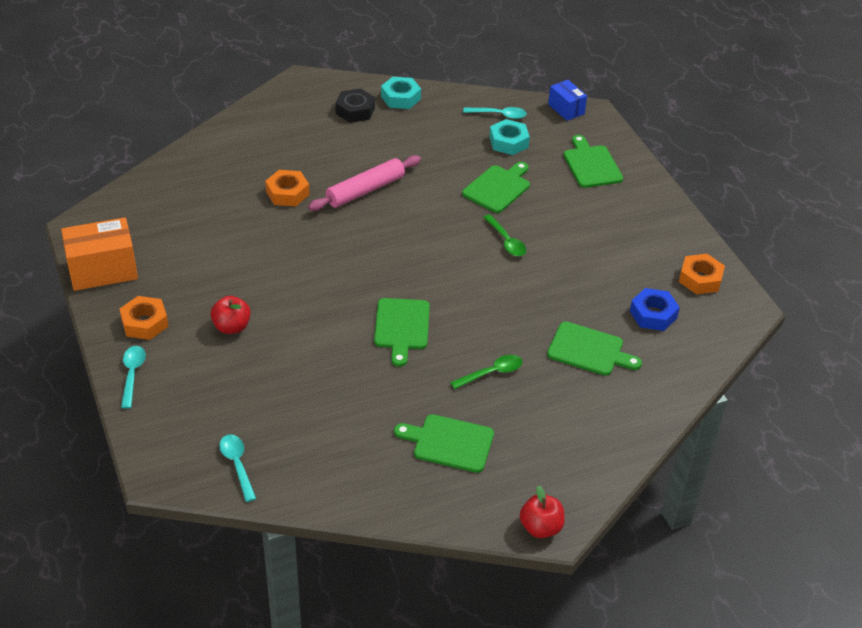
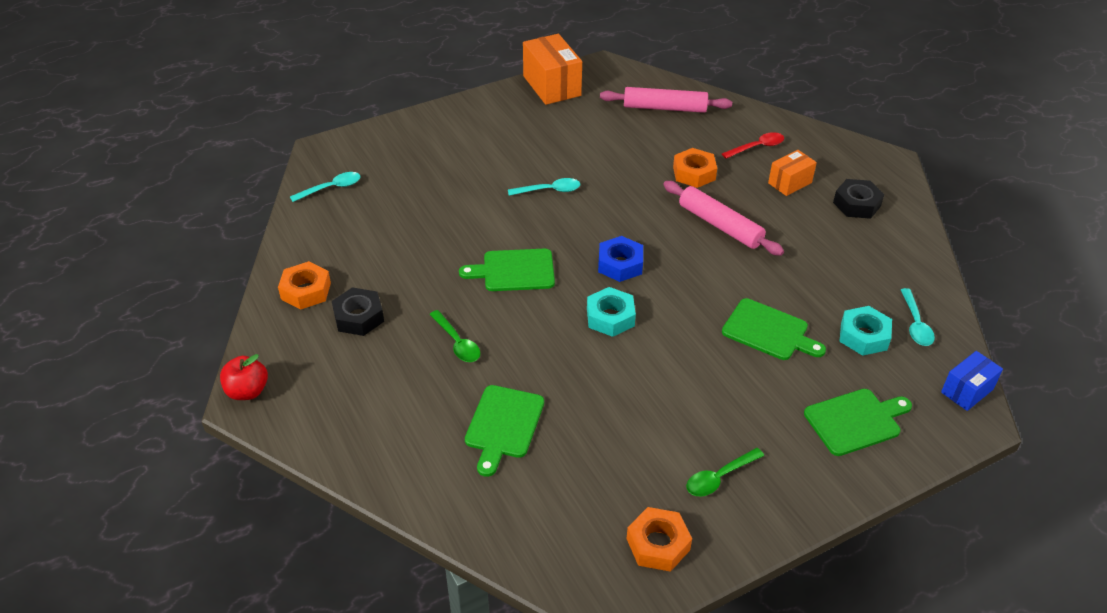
camera: 85 degrees right, 0 degrees up
orange nut [119,296,169,340] -> orange nut moved to [278,261,331,310]
turquoise spoon [121,346,146,409] -> turquoise spoon moved to [508,178,580,196]
red apple [211,296,251,334] -> none
turquoise nut [381,77,421,109] -> turquoise nut moved to [587,287,636,337]
green cutting board [394,414,494,473] -> black nut [332,287,384,336]
green spoon [483,214,526,256] -> green spoon moved to [686,448,764,496]
blue nut [630,288,680,331] -> blue nut moved to [598,236,643,282]
none -> pink rolling pin [600,87,732,113]
none -> red spoon [722,132,784,158]
none -> orange box [768,150,817,196]

